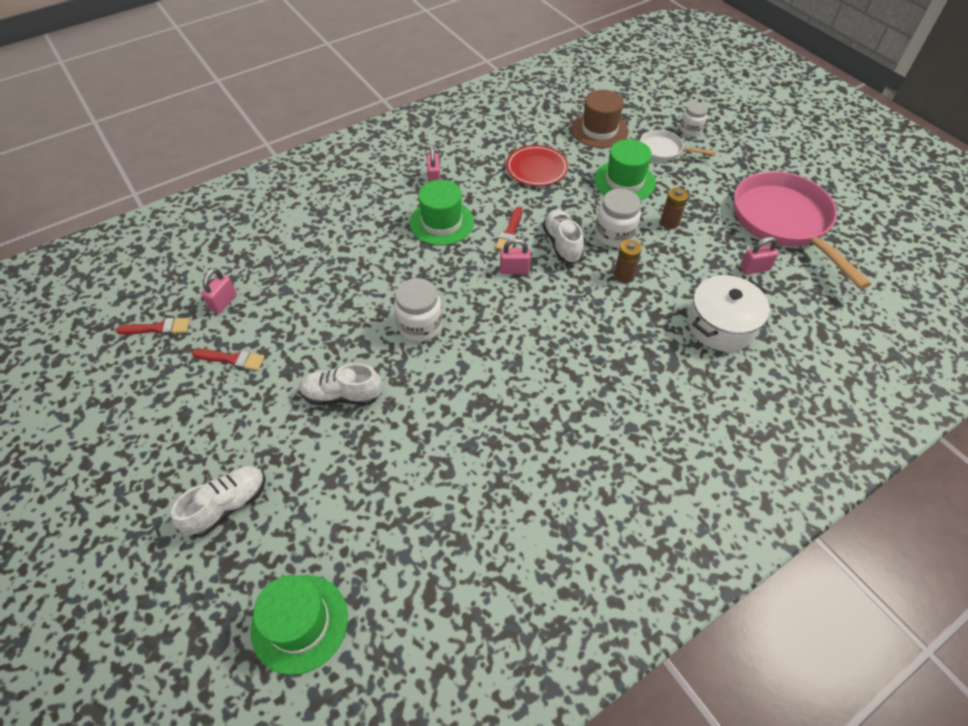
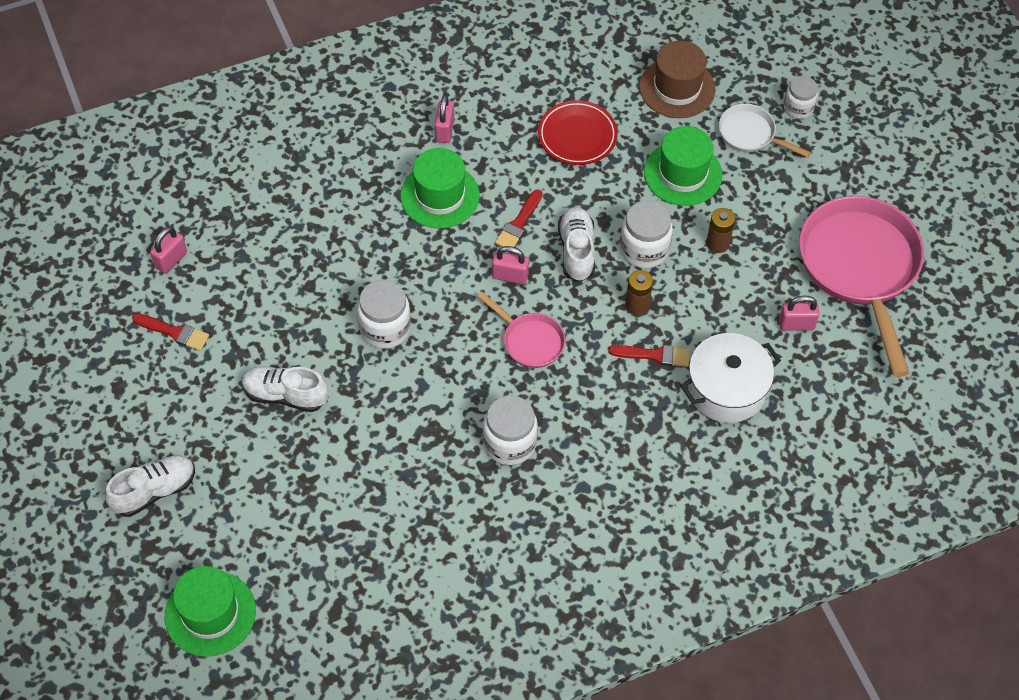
camera: 10 degrees right, 5 degrees up
red brush [115,318,190,335] -> red brush moved to [608,345,690,367]
none -> pink pan [477,292,566,368]
none -> white jar [483,395,538,465]

